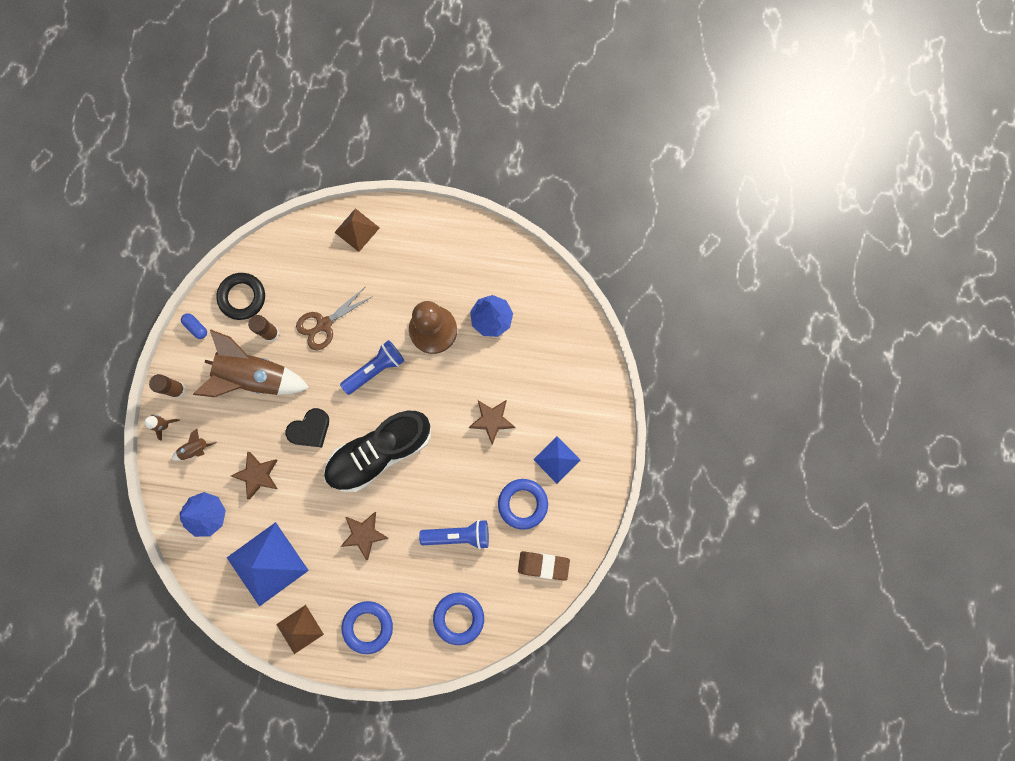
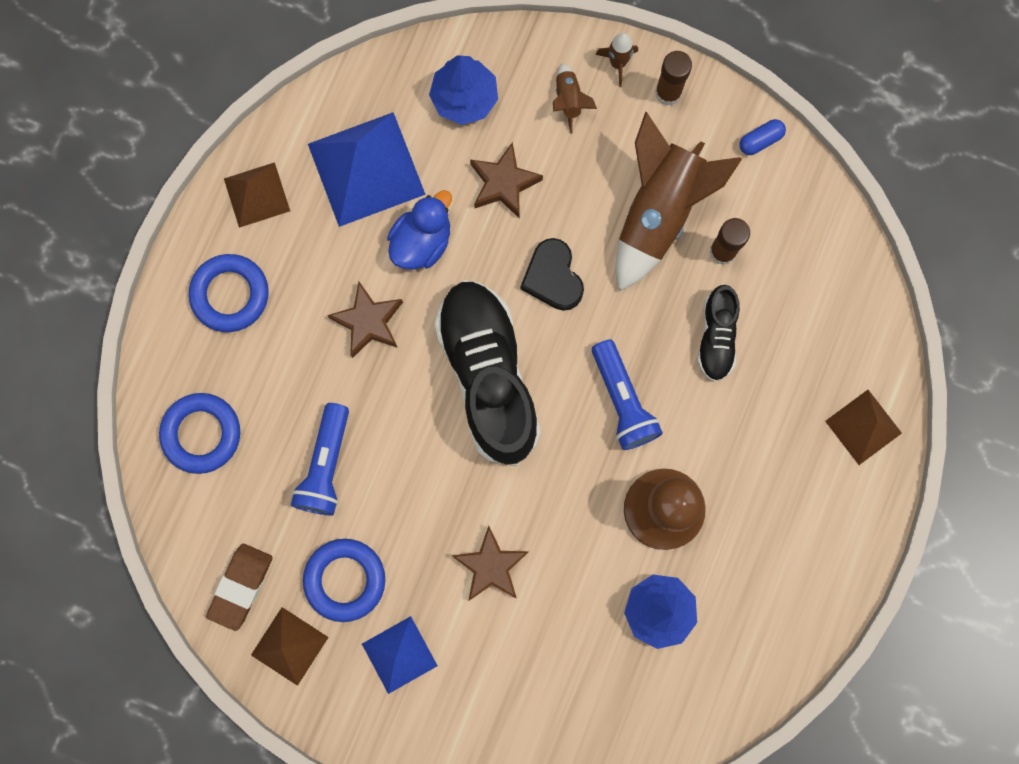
camera: 105 degrees right, 0 degrees up
black ring [216,273,265,320] -> none
brown scissors [296,286,373,350] -> black shoe [697,285,740,382]
none -> brown pyramid [251,607,329,686]
none -> blue duck [387,190,452,270]

